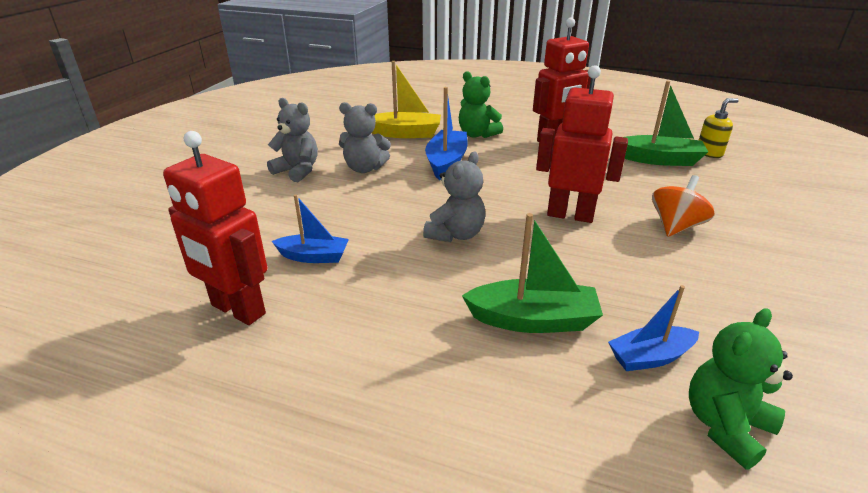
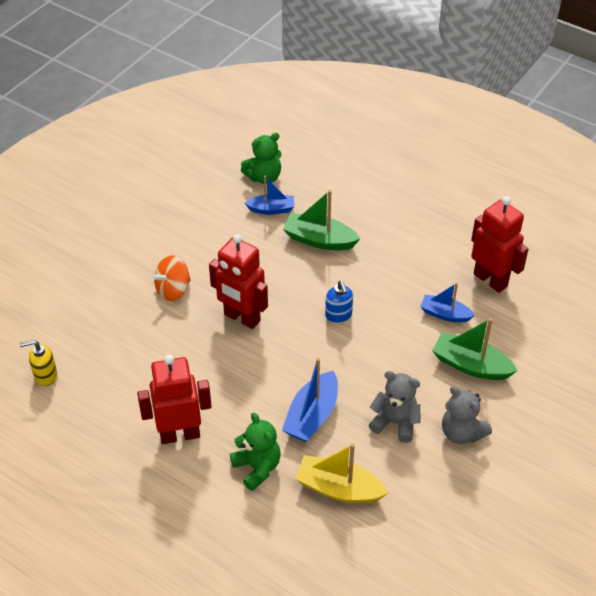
camera: 165 degrees left, 15 degrees up
grey teddy bear [423,151,485,242] -> blue soap dispenser [325,280,353,323]
green boat [625,81,708,166] -> green boat moved to [432,318,518,380]

